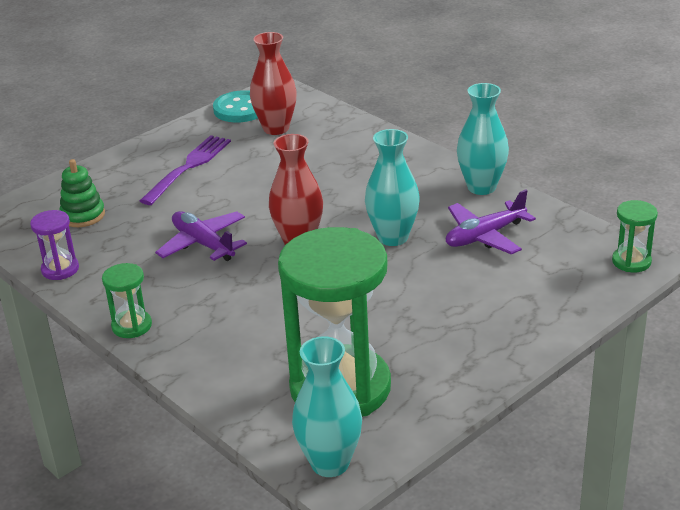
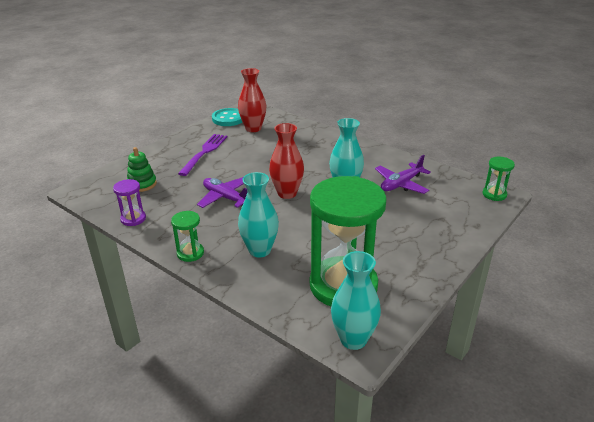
camera: 10 degrees left, 0 degrees up
turquoise vase [457,83,509,195] -> turquoise vase moved to [238,172,279,257]

